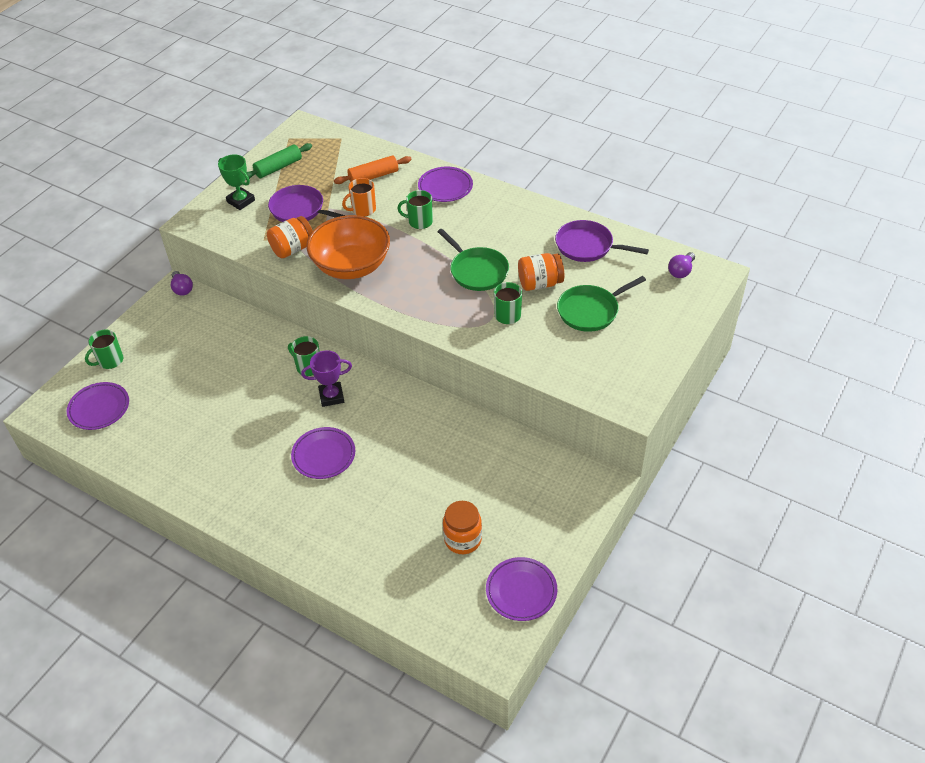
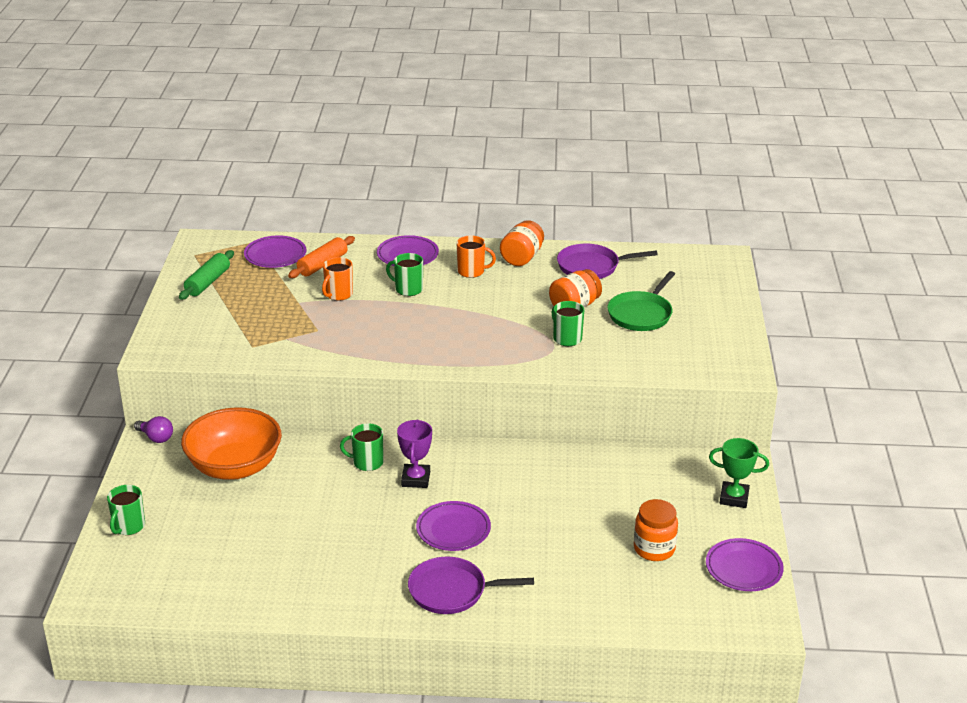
camera: 30 degrees left, 15 degrees down
purple plate [67,382,129,430] -> purple plate moved to [244,235,306,268]
green trophy [218,154,255,210] -> green trophy moved to [709,438,769,508]
orange jar [267,216,313,258] -> orange jar moved to [500,220,544,266]
purple pan [268,185,346,222] -> purple pan moved to [408,557,534,614]
purple trophy [301,350,352,407] -> purple trophy turned 45 degrees counterclockwise [397,419,432,488]
orange bowl [306,215,390,279] -> orange bowl moved to [181,407,282,480]
green mug [397,190,433,229] -> green mug turned 45 degrees clockwise [386,253,423,296]
green pan [437,229,509,291] -> none
purple light bulb [668,252,695,278] -> none
none -> orange mug [457,235,496,278]

